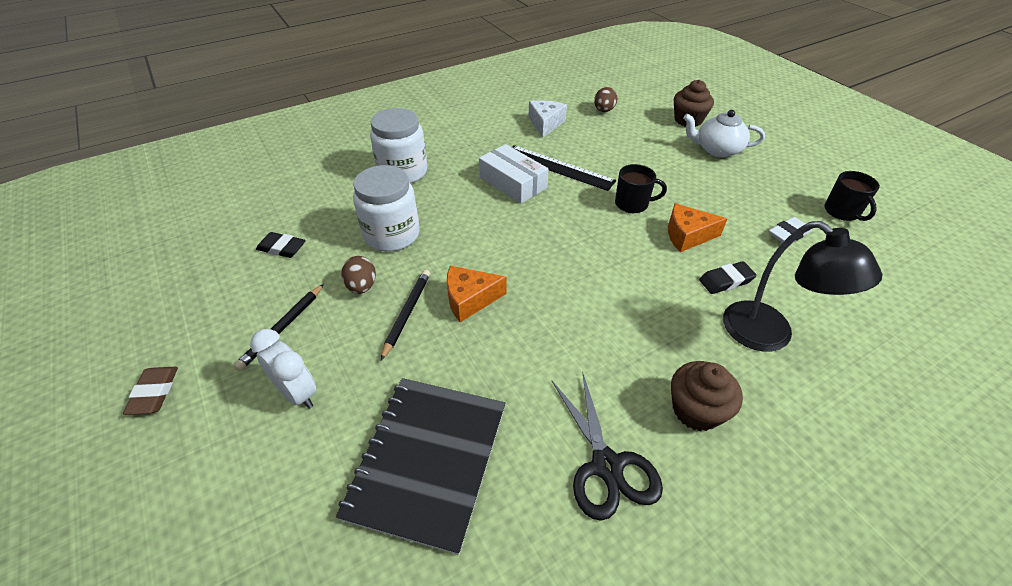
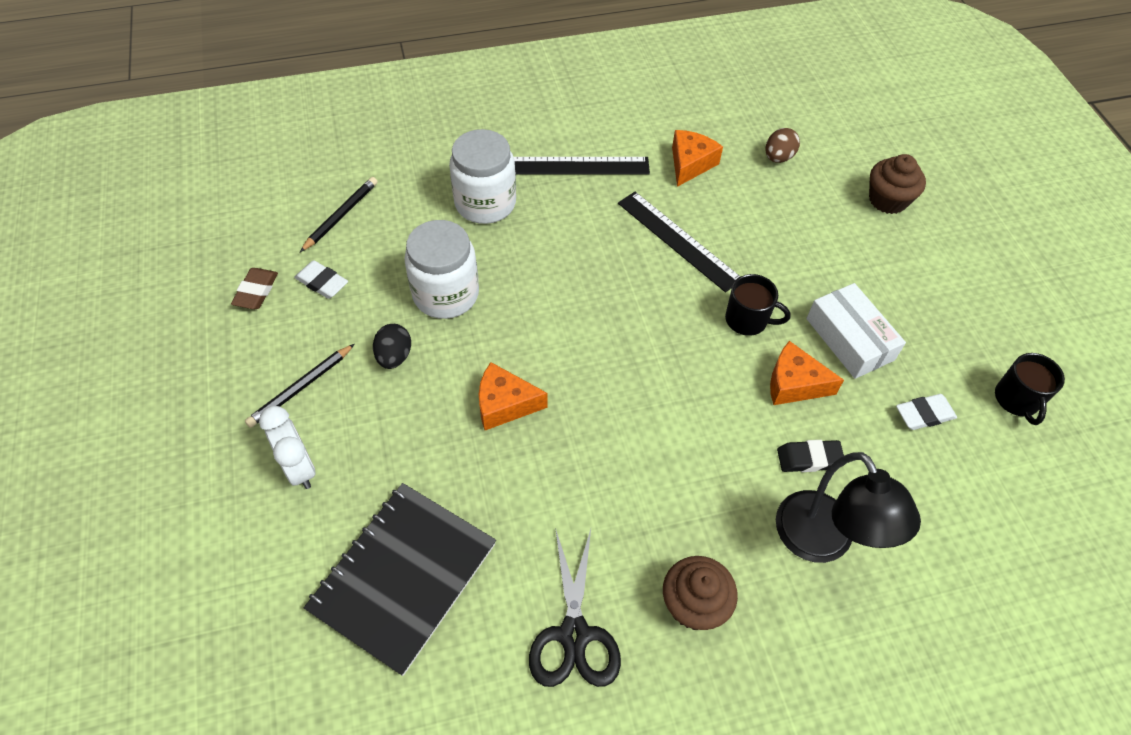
camera: 15 degrees right, 10 degrees up
brown eraser [123,367,178,415] -> brown eraser moved to [231,268,278,309]
black eraser [256,232,306,258] -> white eraser [294,260,348,299]
brown egg [341,256,376,294] -> black egg [373,324,411,369]
black pencil [381,270,430,360] -> black pencil moved to [300,177,378,252]
white box [479,144,548,204] -> white box moved to [806,283,906,379]
white cheese [528,100,567,138] -> orange cheese [672,130,723,187]
white teapot [683,110,765,157] -> none
none -> black ruler [514,157,650,174]

